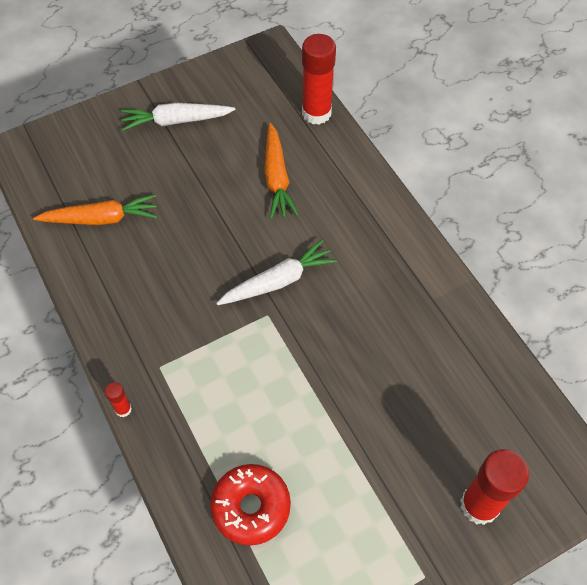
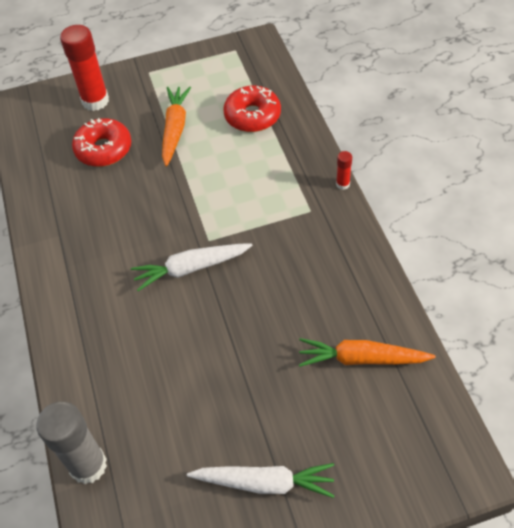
camera: 165 degrees left, 5 degrees down
orange carrot [264,123,299,219] -> orange carrot moved to [162,87,191,166]
red glue stick [302,34,336,125] -> grey glue stick [36,402,107,484]
none -> red donut [72,118,131,167]

